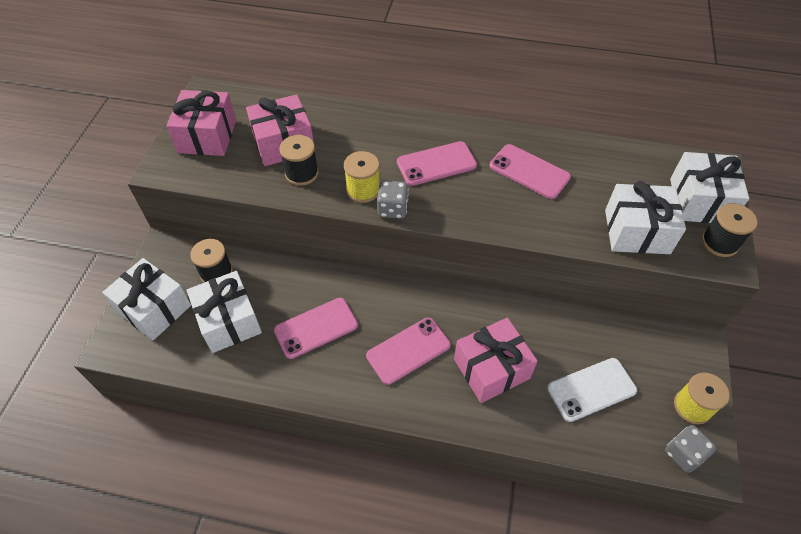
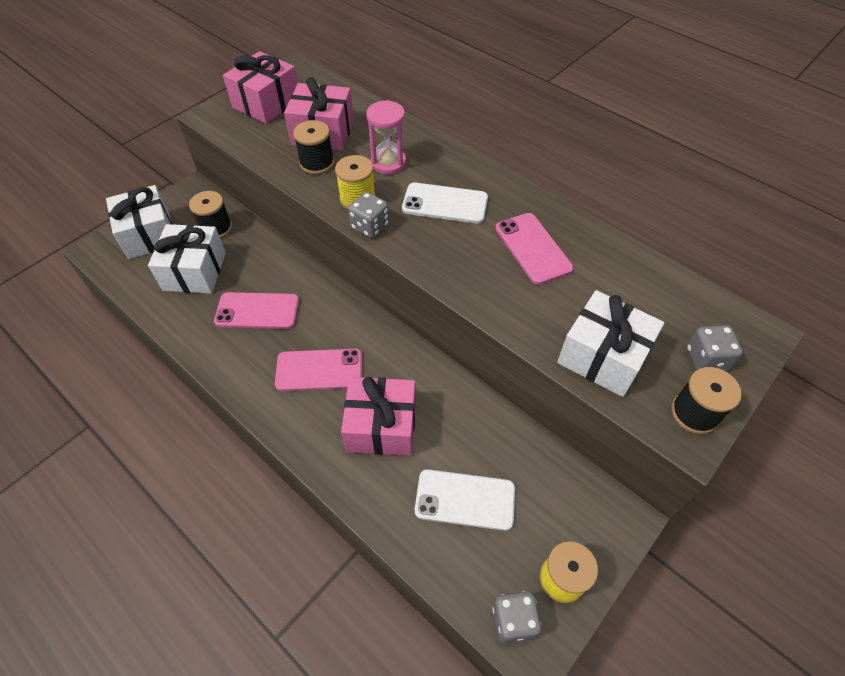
camera: 30 degrees right, 0 degrees up
pink phone [397,141,477,186] -> white phone [402,183,488,224]
white gift [670,152,749,223] -> grey dice [687,325,743,371]
none -> pink hourglass [366,100,406,174]

